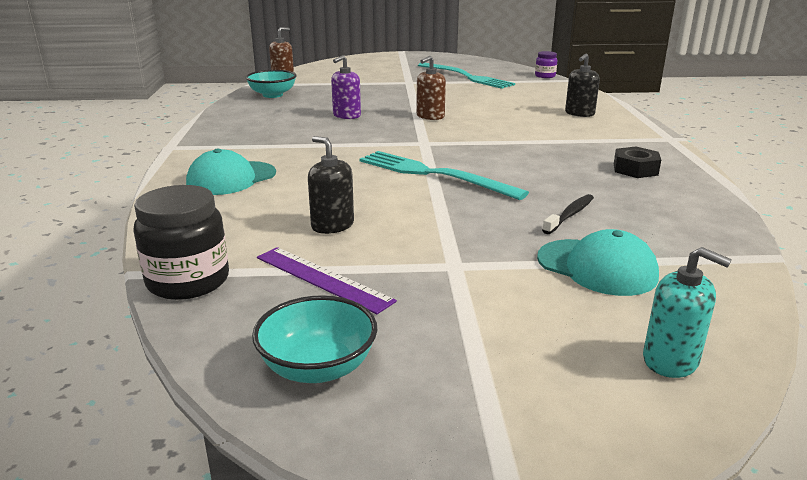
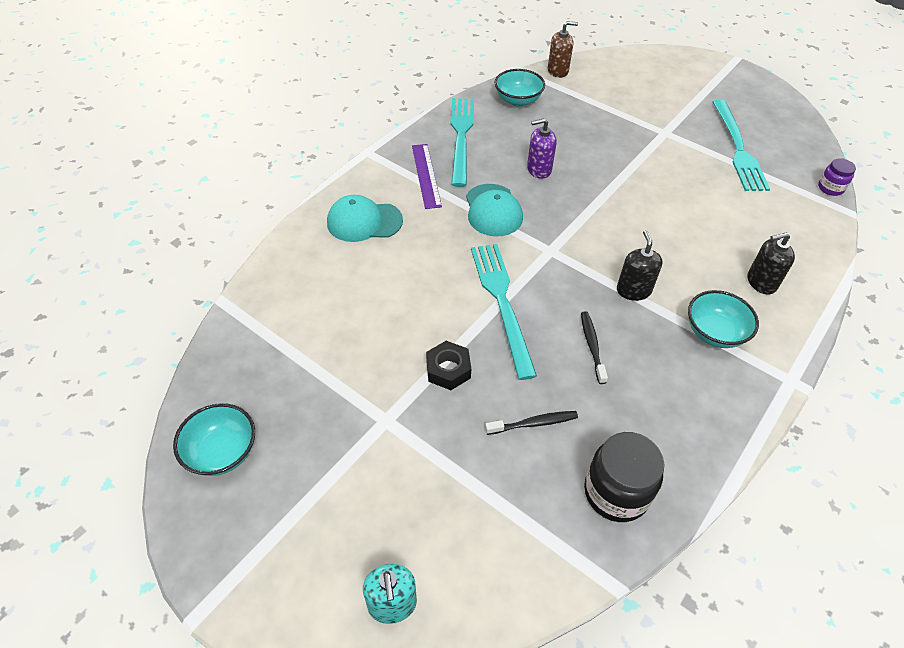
camera: 40 degrees right, 25 degrees up
black jar [133,185,229,300] -> black jar moved to [584,432,665,522]
purple ruler [257,247,397,314] -> purple ruler moved to [412,144,442,209]
black soap dispenser [308,136,354,234] -> black soap dispenser moved to [617,230,663,301]
brown soap dispenser [416,56,446,120] -> none
turquoise cap [537,229,659,296] -> turquoise cap moved to [466,184,523,236]
black nut [614,147,661,178] -> black nut moved to [426,341,471,390]
none -> turquoise fork [450,98,474,187]
none -> black toothbrush [581,311,608,384]
none -> turquoise bowl [688,290,759,348]

